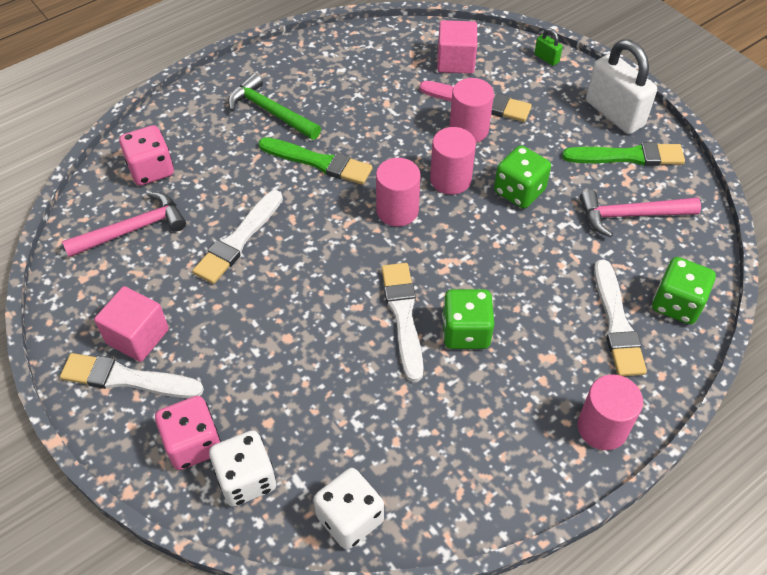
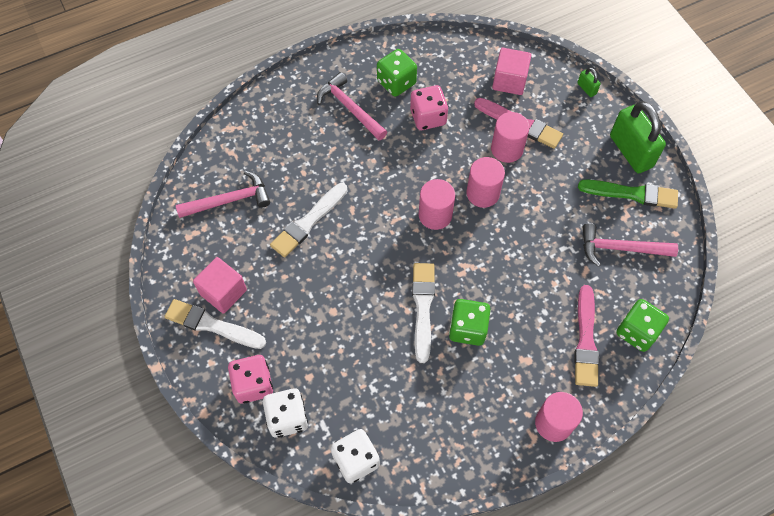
camera: 10 degrees right, 10 degrees up
pink dice [119,125,174,186] -> pink dice moved to [410,85,448,130]
green hammer [228,73,321,140] -> pink hammer [317,72,387,140]
green brush [258,137,373,185] -> none
green dice [494,145,551,208] -> green dice moved to [377,49,417,97]
white padlock [586,39,657,134] -> green padlock [610,101,666,174]
white brush [594,260,647,376] -> pink brush [574,285,599,387]

